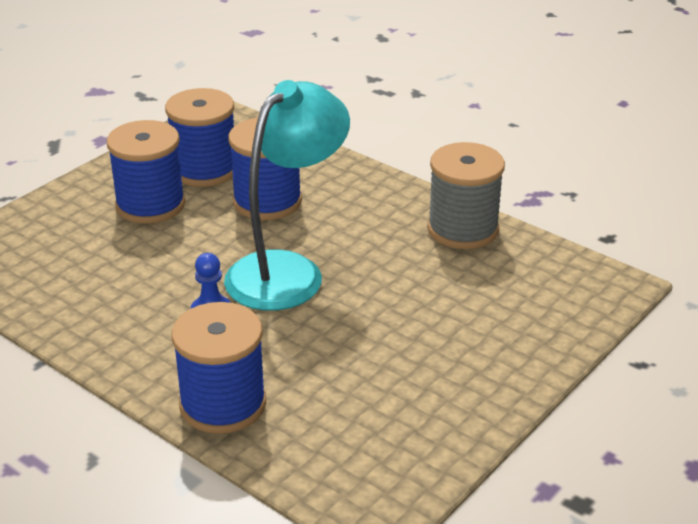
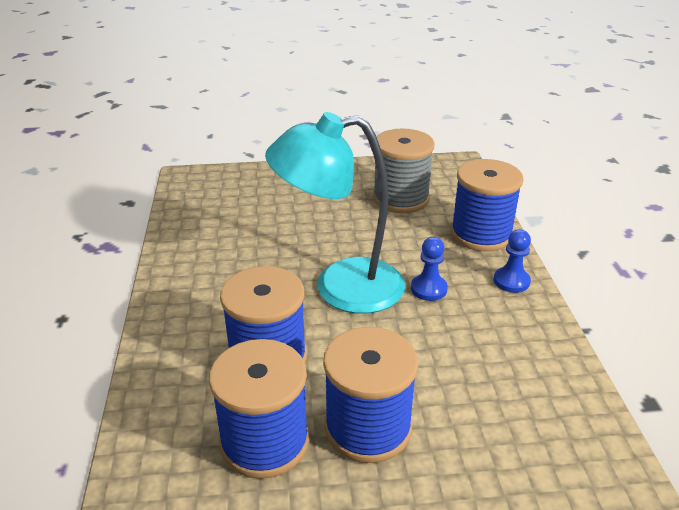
camera: 135 degrees left, 0 degrees up
grey spool [427,142,505,249] -> grey spool moved to [373,128,434,213]
none -> blue pawn [494,229,531,293]

